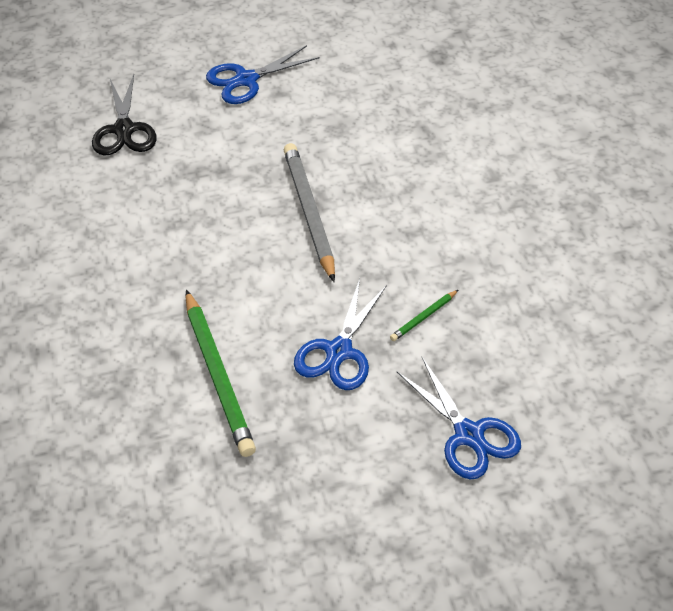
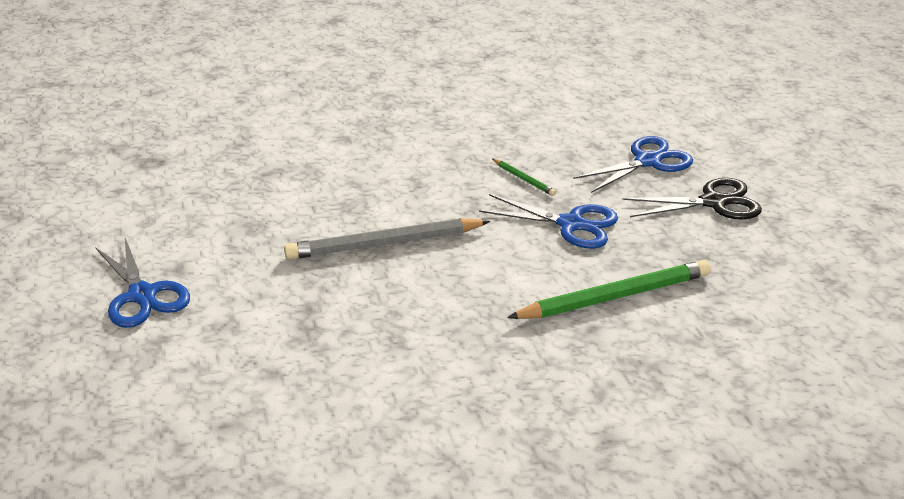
camera: 90 degrees left, 15 degrees down
black scissors [92,74,157,156] -> black scissors moved to [622,178,762,220]

